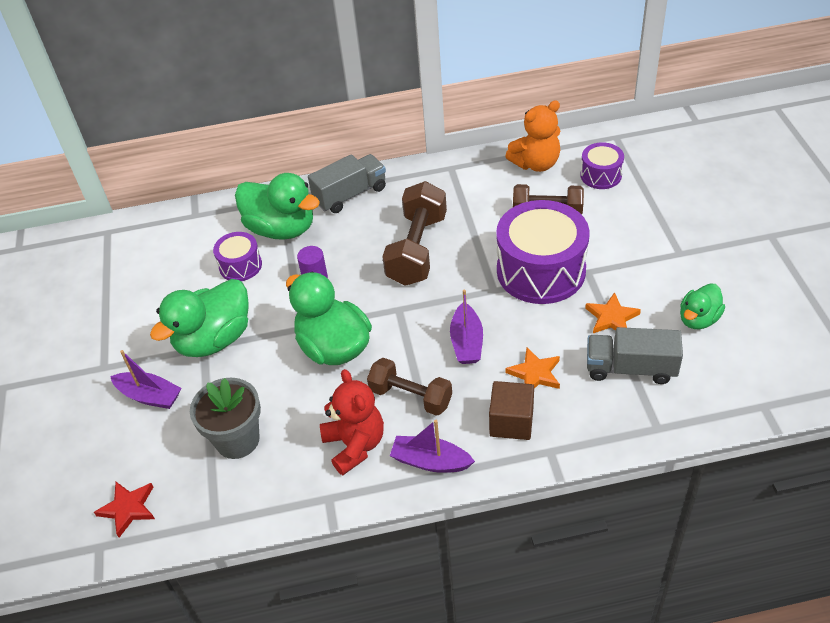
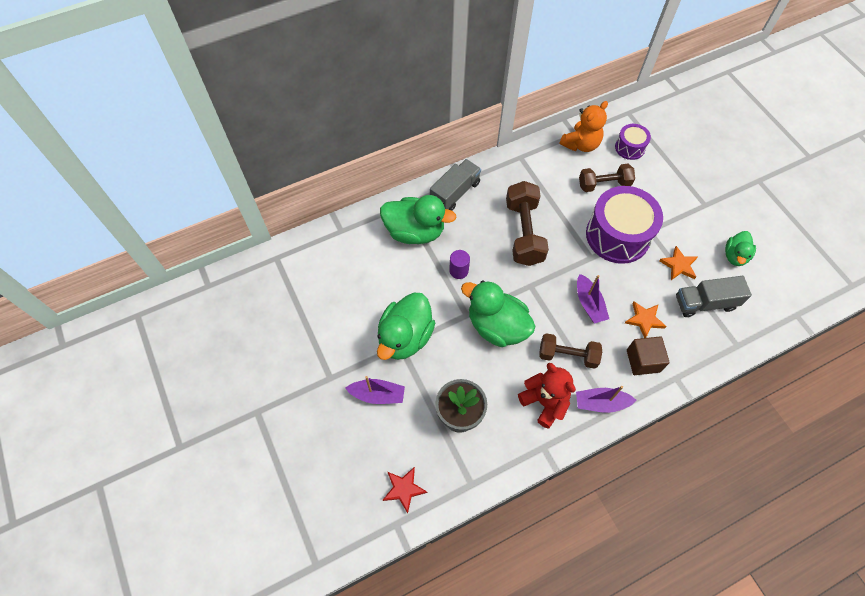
camera: 20 degrees left, 15 degrees up
purple drum [213,232,262,281] -> none

